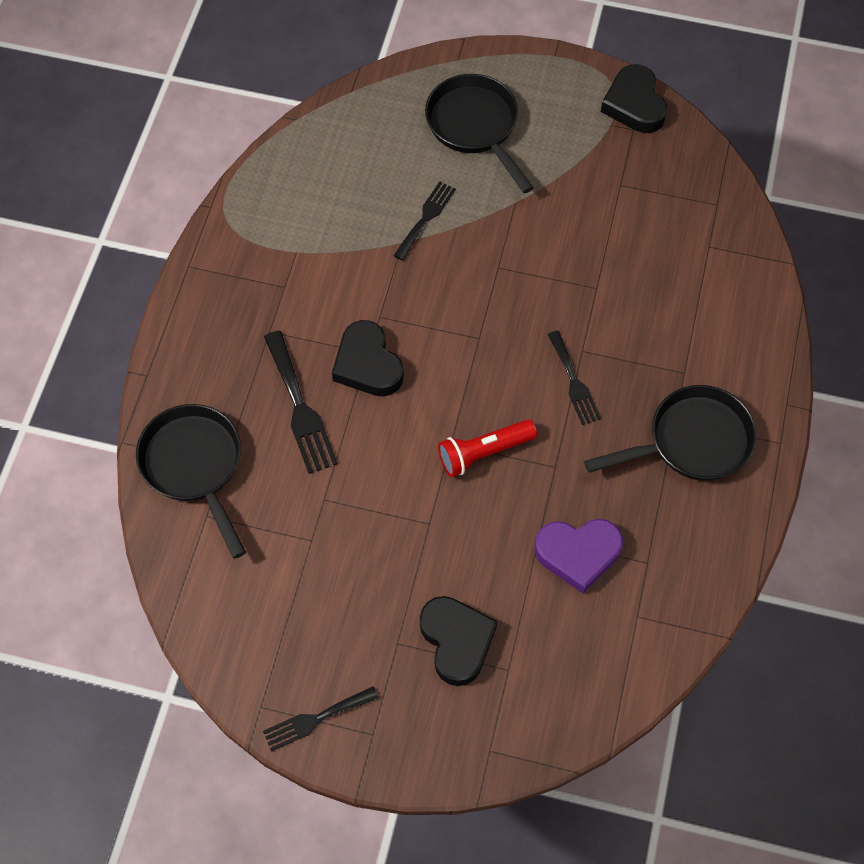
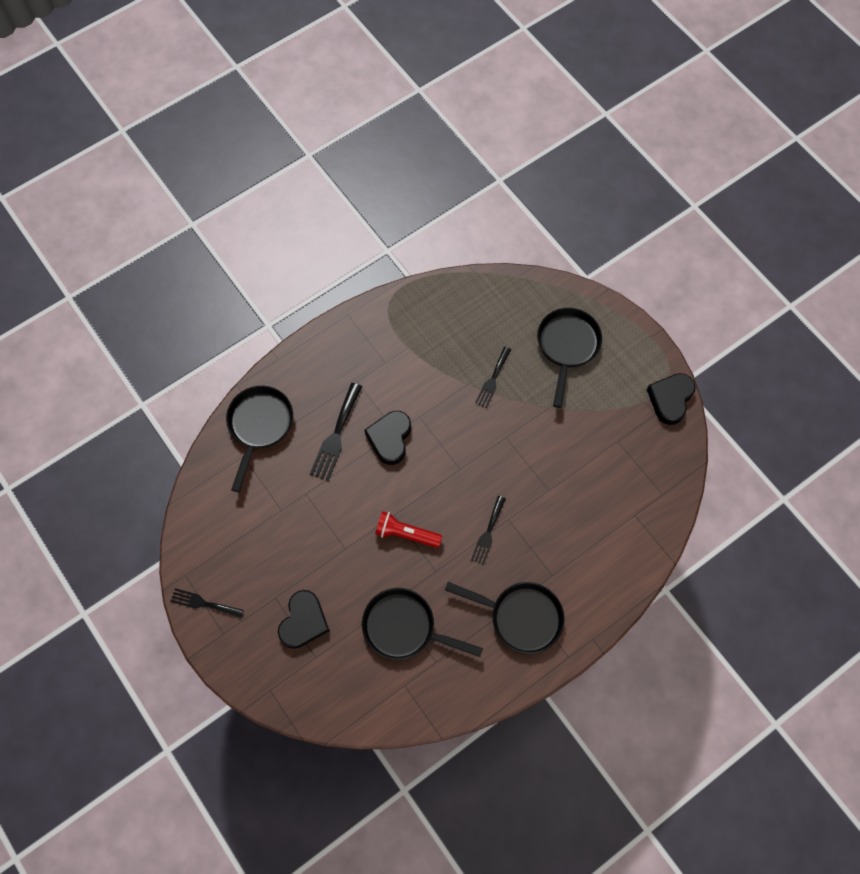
camera: 40 degrees right, 5 degrees up
black fork [393,181,456,261] -> black fork turned 135 degrees clockwise [475,347,511,408]
purple heart [535,519,623,593] -> black pan [362,588,483,660]

